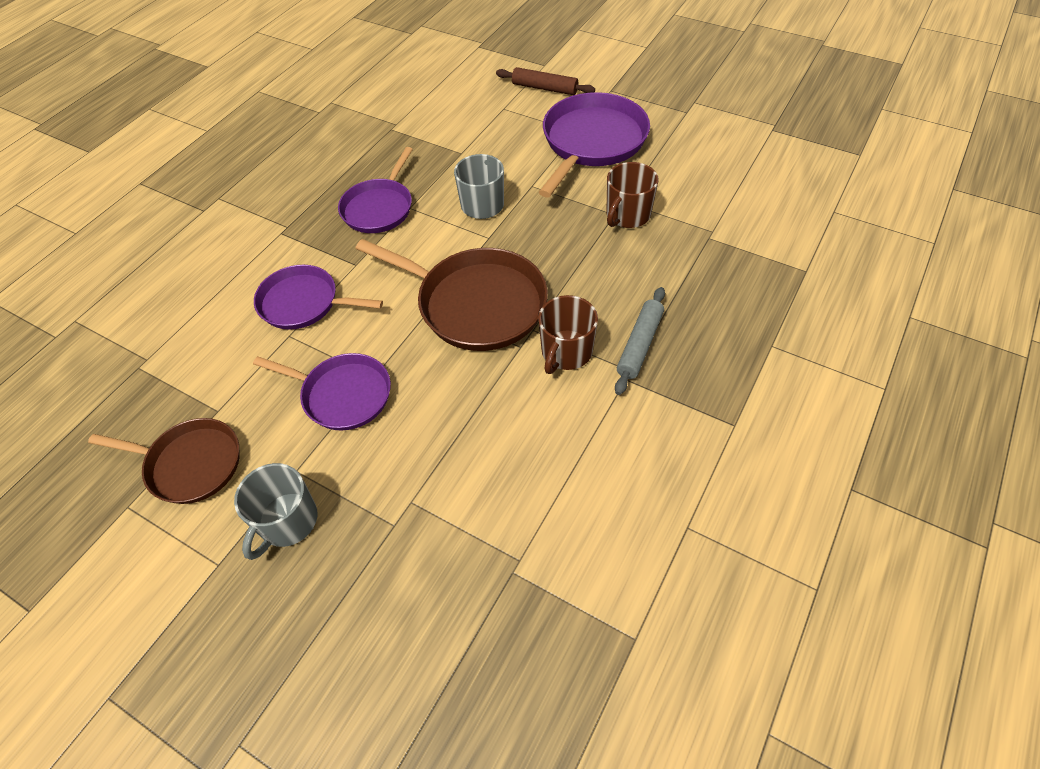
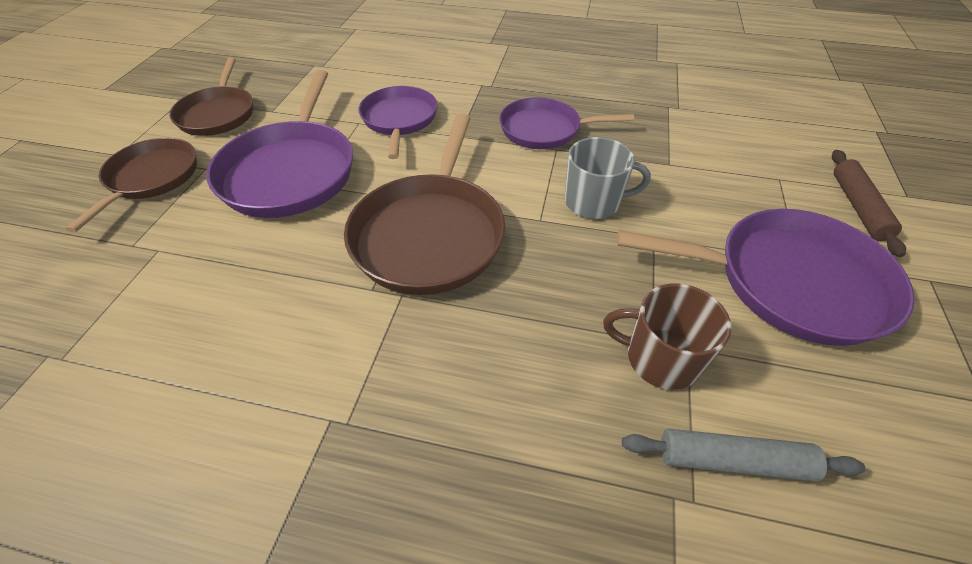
camera: 70 degrees right, 5 degrees down
grey mug [234,463,317,560] -> brown pan [66,138,197,233]
purple pan [253,353,391,430] -> purple pan [206,70,353,218], size x1.55
brown mug [538,295,598,374] -> none
grey rolling pin [615,287,665,395] -> grey rolling pin moved to [622,429,866,482]

